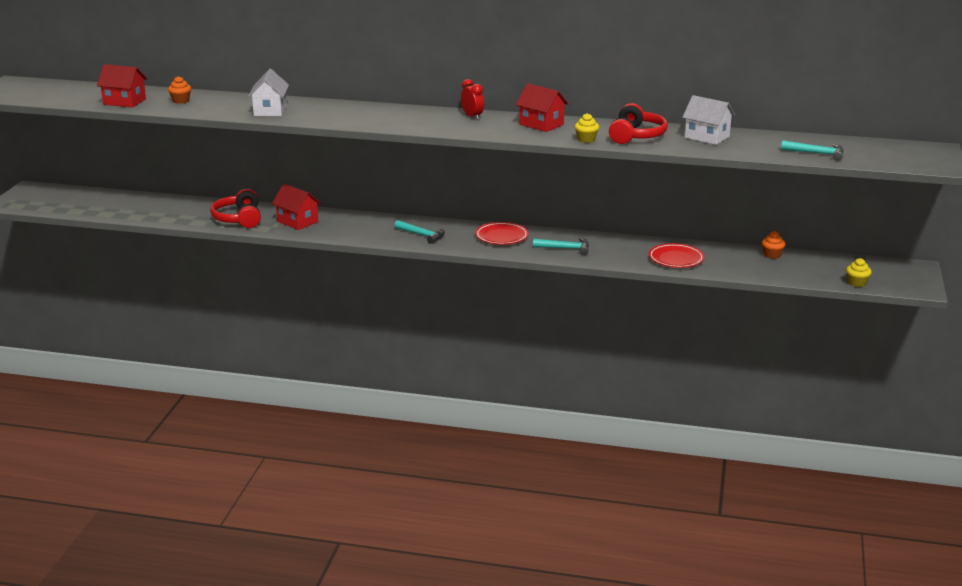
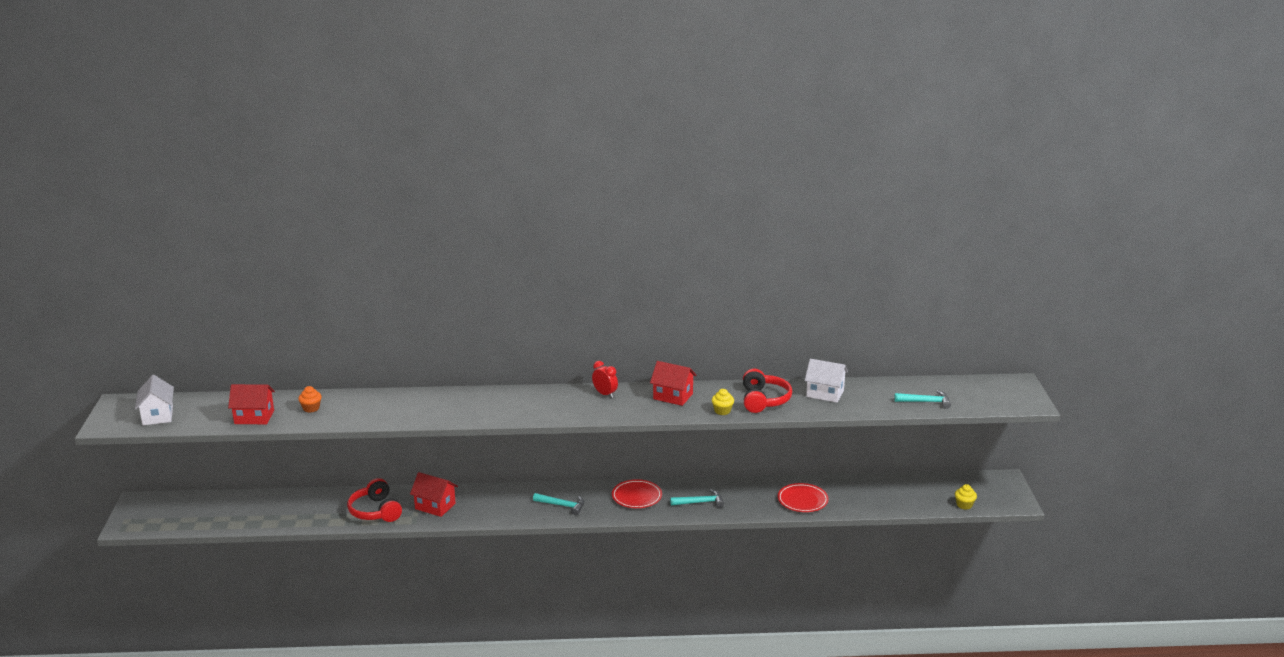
camera: 15 degrees left, 0 degrees up
white house [248,69,289,116] -> white house moved to [135,375,174,425]
orange cupcake [762,231,786,259] -> none

